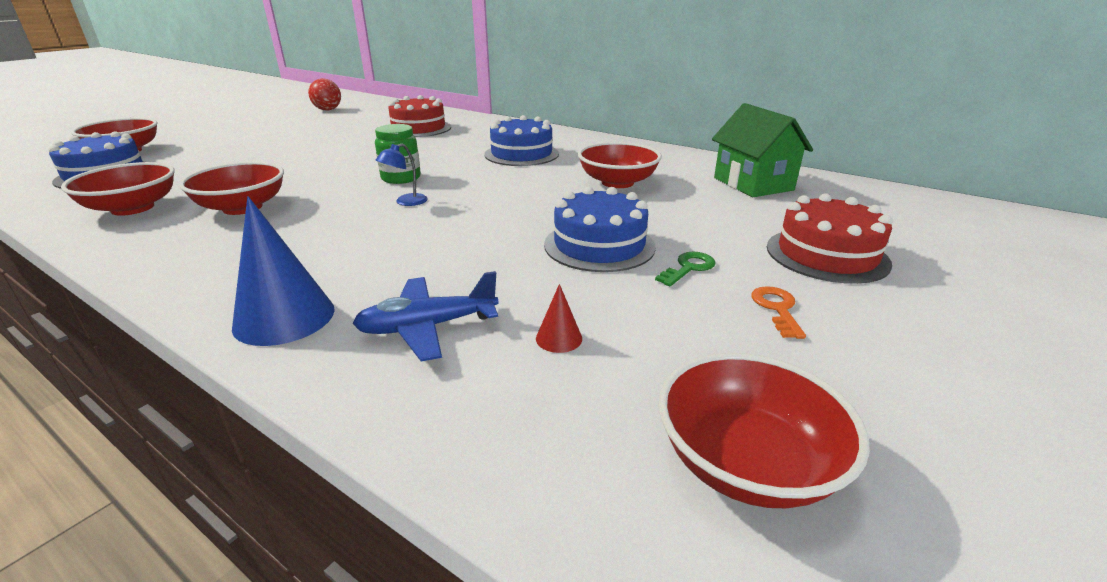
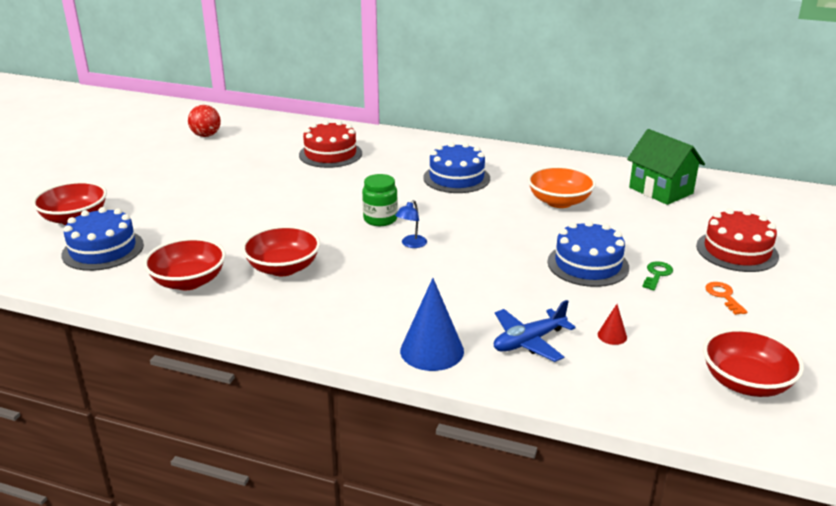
camera: 15 degrees left, 0 degrees up
red bowl [578,142,662,188] -> orange bowl [528,166,596,208]

